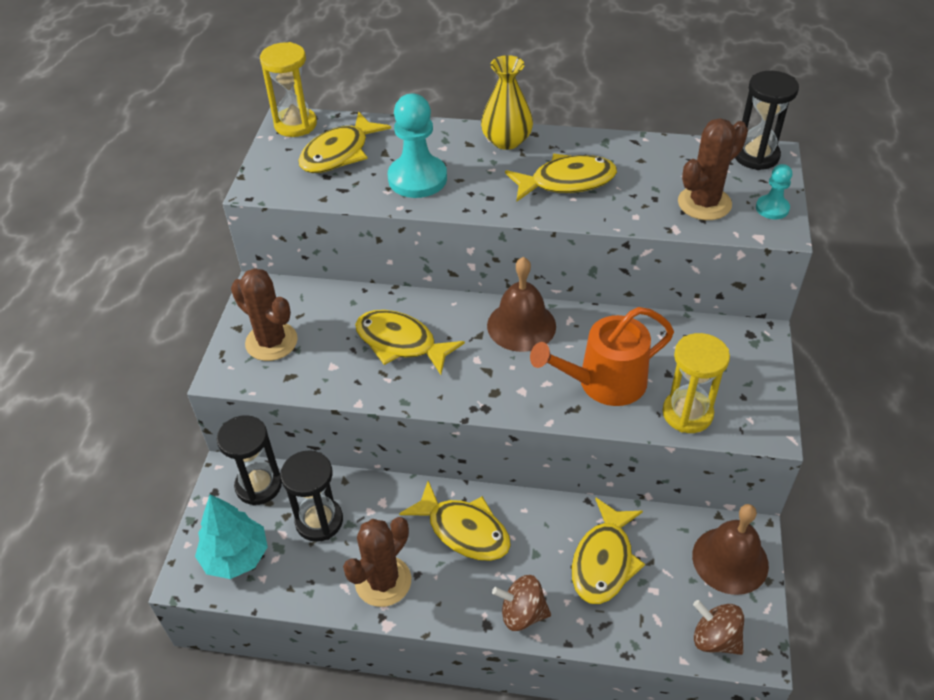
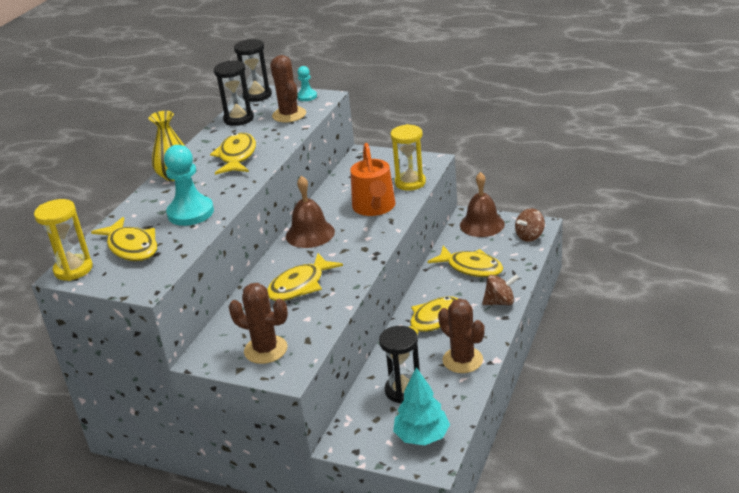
camera: 75 degrees left, 15 degrees down
black hourglass [217,415,282,505] -> black hourglass moved to [214,61,254,126]
brown cactus [231,268,298,361] -> brown cactus turned 60 degrees clockwise [229,283,288,364]
brown spinning top [492,575,551,631] -> brown spinning top turned 120 degrees counterclockwise [482,275,519,305]

